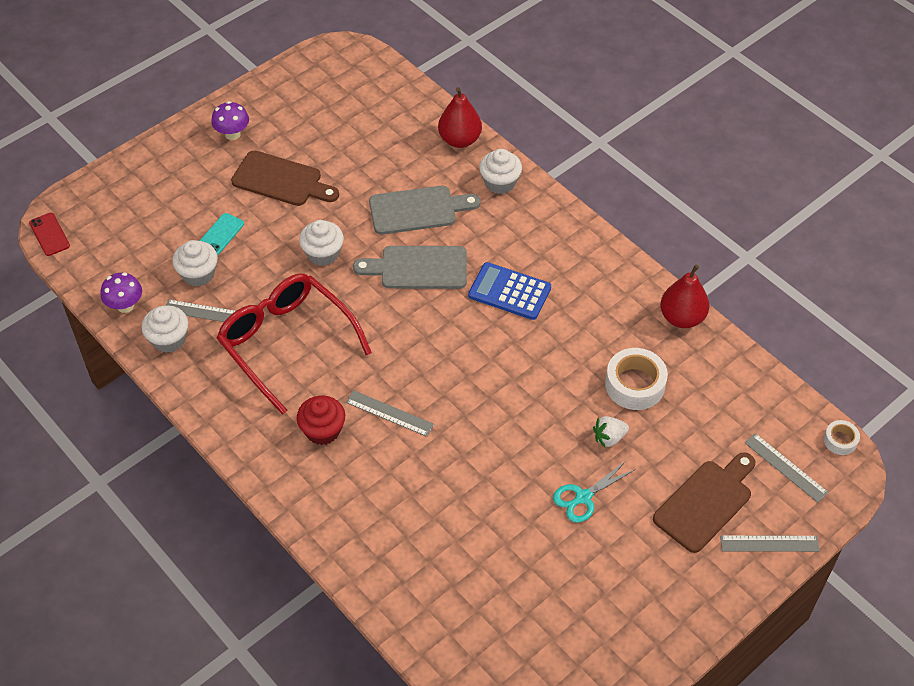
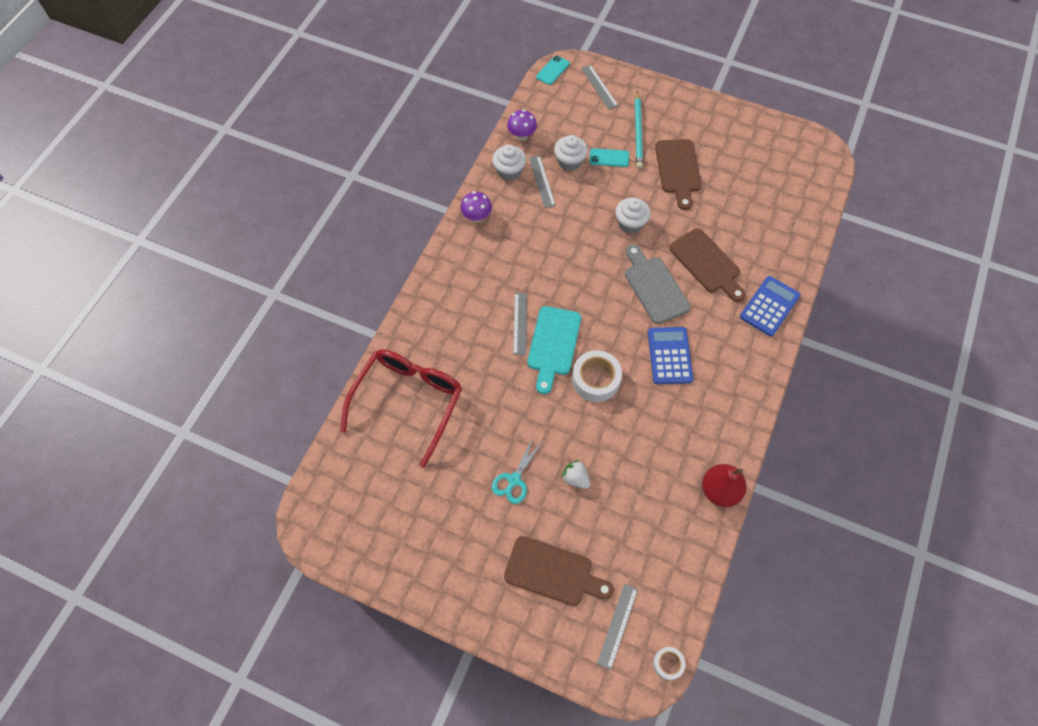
camera: 65 degrees right, 10 degrees up
red phone [29,213,70,256] -> turquoise phone [536,55,570,85]
purple mushroom [211,101,249,140] -> purple mushroom moved to [460,191,492,223]
red glasses [217,274,372,415] -> red glasses moved to [340,349,462,468]
red cupcake [297,396,345,445] -> none
grey cutting board [369,186,480,235] -> brown cutting board [669,228,746,302]
red pear [438,87,482,148] -> none
white cupcake [479,149,522,194] -> blue calculator [740,276,800,336]
turquoise scissors [553,461,634,523] -> turquoise scissors turned 90 degrees counterclockwise [492,438,543,504]
white tape [605,348,668,410] -> white tape moved to [572,350,622,402]
grey ruler [720,535,820,552] -> grey ruler moved to [581,65,618,109]
none -> turquoise cutting board [527,306,581,394]
none -> turquoise pencil [635,91,643,169]

